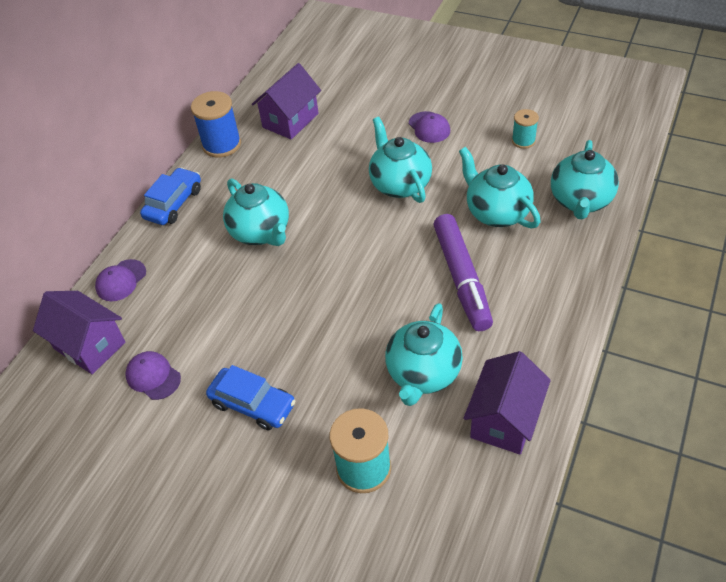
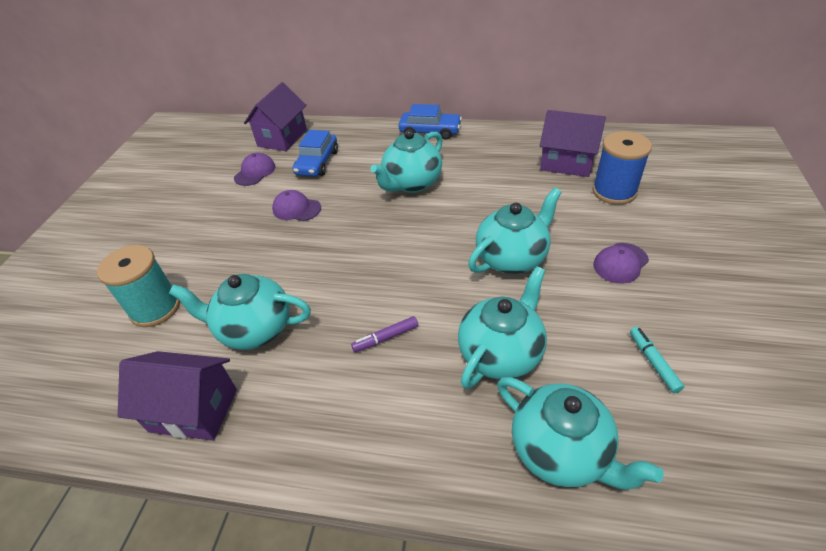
camera: 75 degrees right, 5 degrees down
purple cap [95,259,146,301] -> purple cap moved to [272,190,321,221]
blue spool [191,91,241,158] -> blue spool moved to [592,131,652,205]
blue car [206,365,296,430] -> blue car moved to [293,130,338,177]
purple marker [434,214,493,331] -> purple marker [351,316,418,352], size x0.43
turquoise spool [512,109,539,149] -> turquoise marker [630,327,684,393]
turquoise teapot [551,140,619,220] -> turquoise teapot turned 135 degrees counterclockwise [497,377,664,490]

